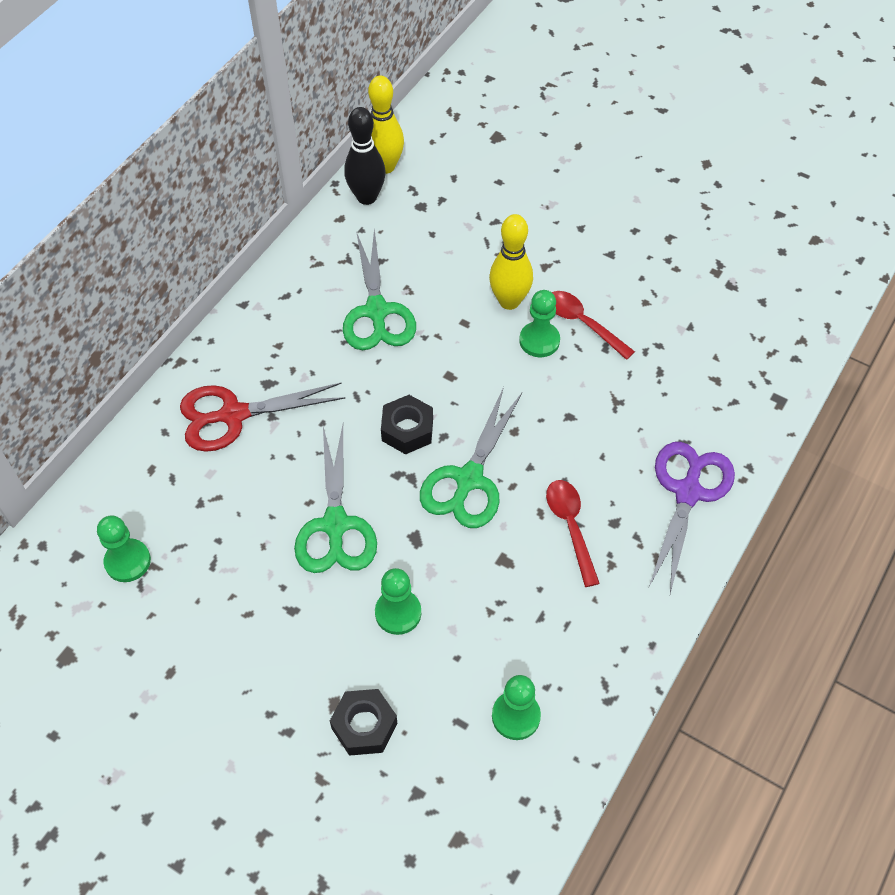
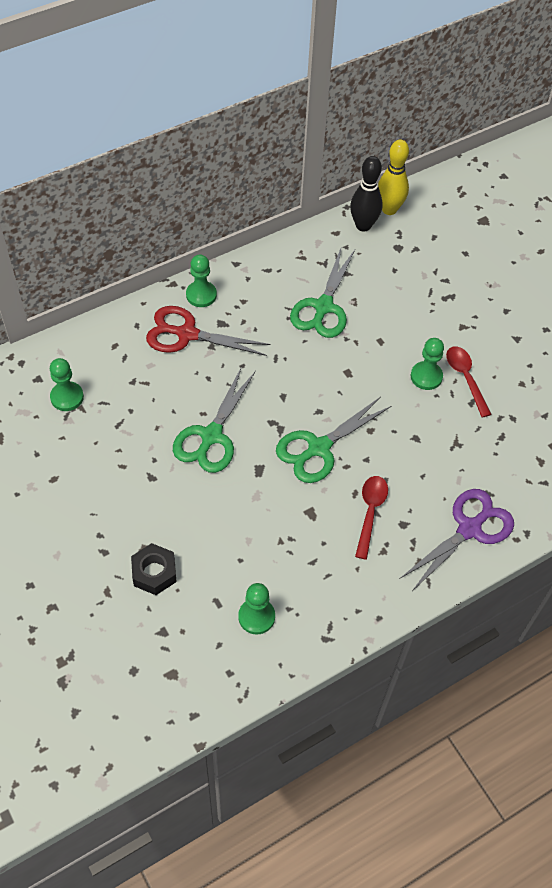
camera: 25 degrees right, 0 degrees up
green pawn [375,568,421,635] -> green pawn moved to [186,255,217,307]
black nut [381,395,433,454] -> none
yellow bowling pin [489,214,533,310] -> none

